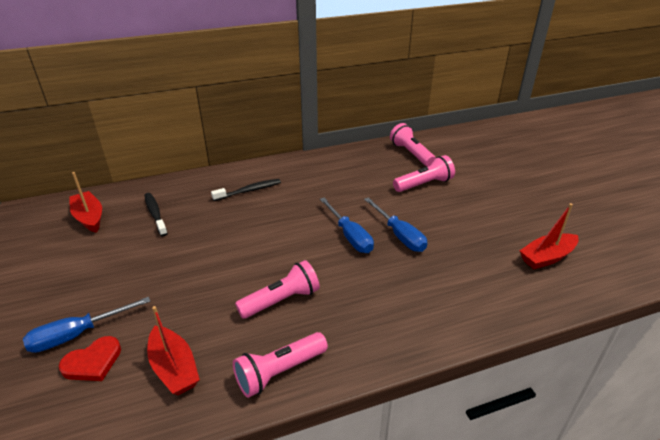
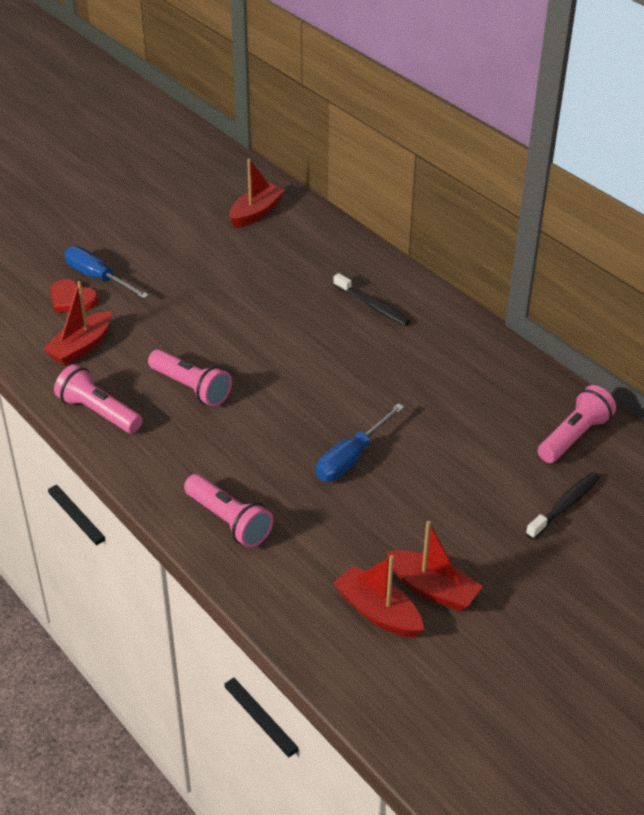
camera: 70 degrees right, 5 degrees up
black toothbrush [144,193,168,236] -> black toothbrush moved to [526,472,600,539]
blue screwdriver [320,198,374,253] -> none
pink flashlight [393,155,455,192] -> pink flashlight moved to [184,474,273,548]
none -> red boat [386,521,483,611]

